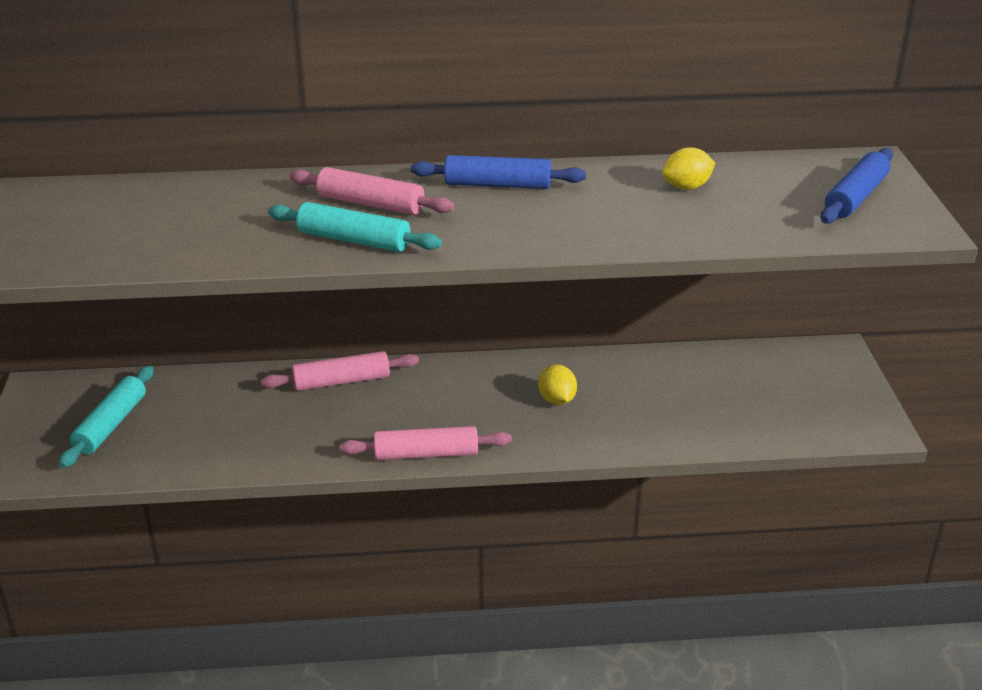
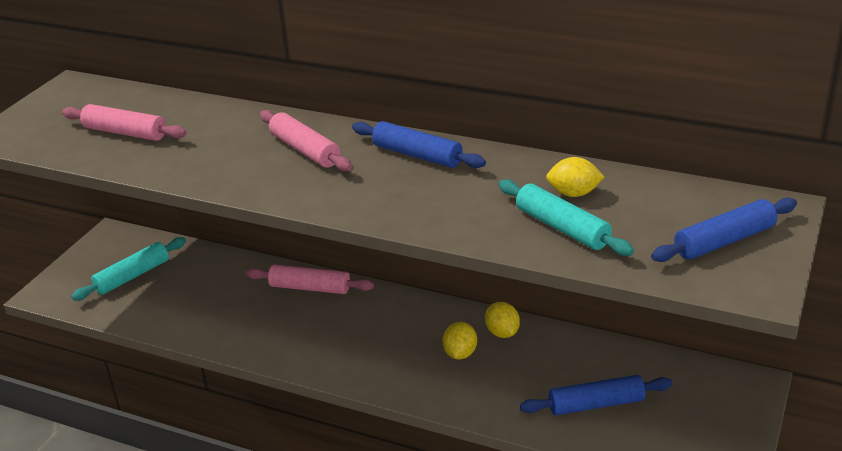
camera: 30 degrees right, 0 degrees up
turquoise rolling pin [268,202,442,252] -> turquoise rolling pin moved to [499,179,634,256]
pink rolling pin [340,426,512,460] -> pink rolling pin moved to [62,104,187,141]
none -> yellow lemon [485,302,520,338]
none -> blue rolling pin [520,375,673,415]

